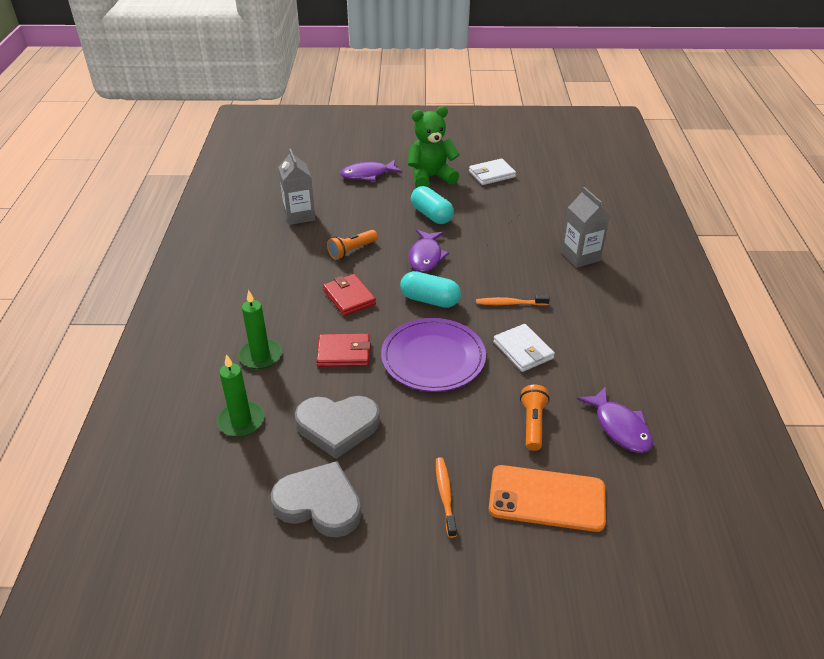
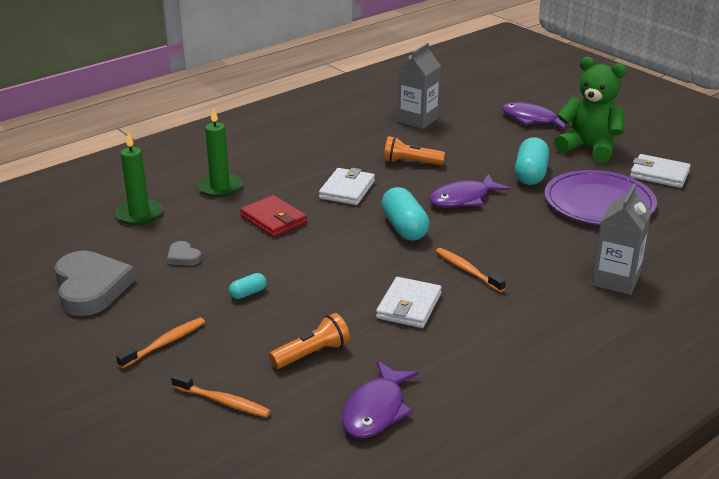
camera: 50 degrees right, 10 degrees down
grey heart [295,396,380,459] -> grey heart [167,241,201,266], size x0.44
red wallet [323,274,376,316] -> white wallet [319,168,375,205]
purple plate [381,318,486,392] -> purple plate moved to [544,170,657,225]
orange phone [489,465,606,532] -> orange toothbrush [171,373,271,417]
none -> turquoise capsule [229,273,267,299]

